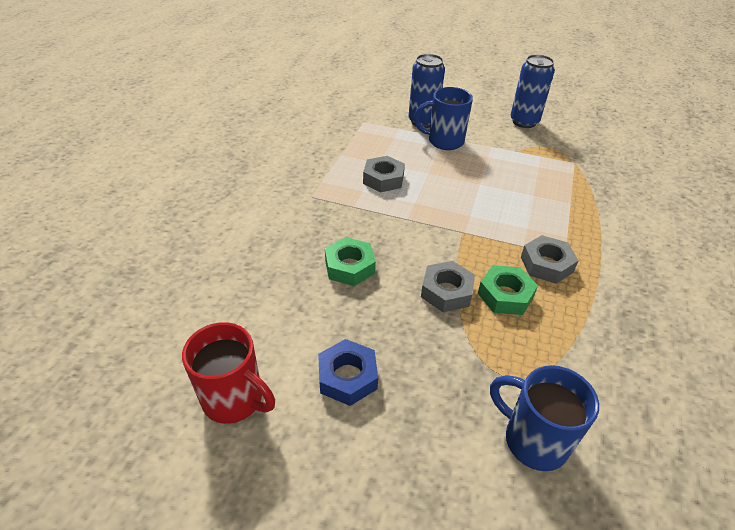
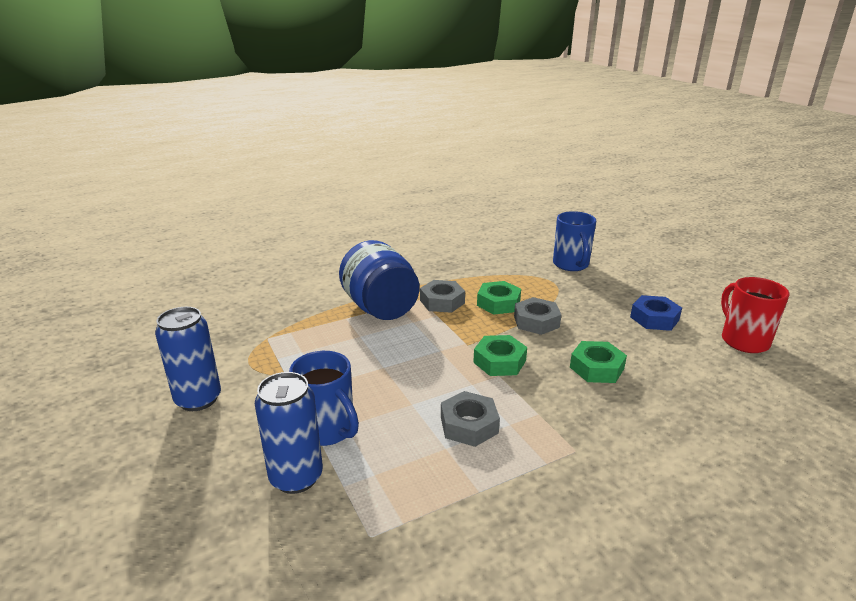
camera: 135 degrees left, 15 degrees down
none -> blue jar [339,240,420,320]
none -> green nut [473,335,527,376]

